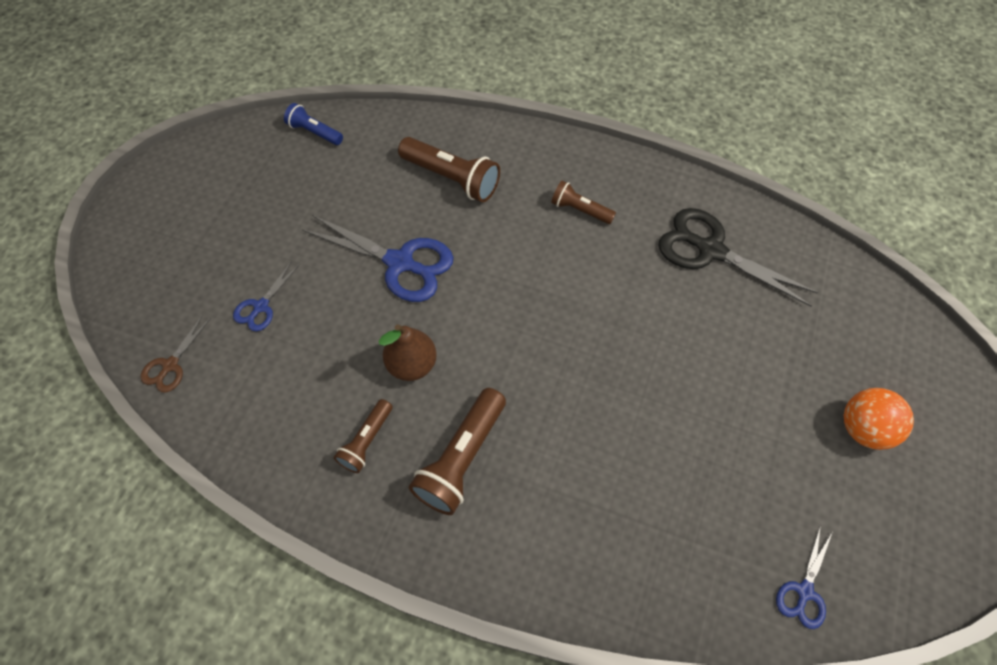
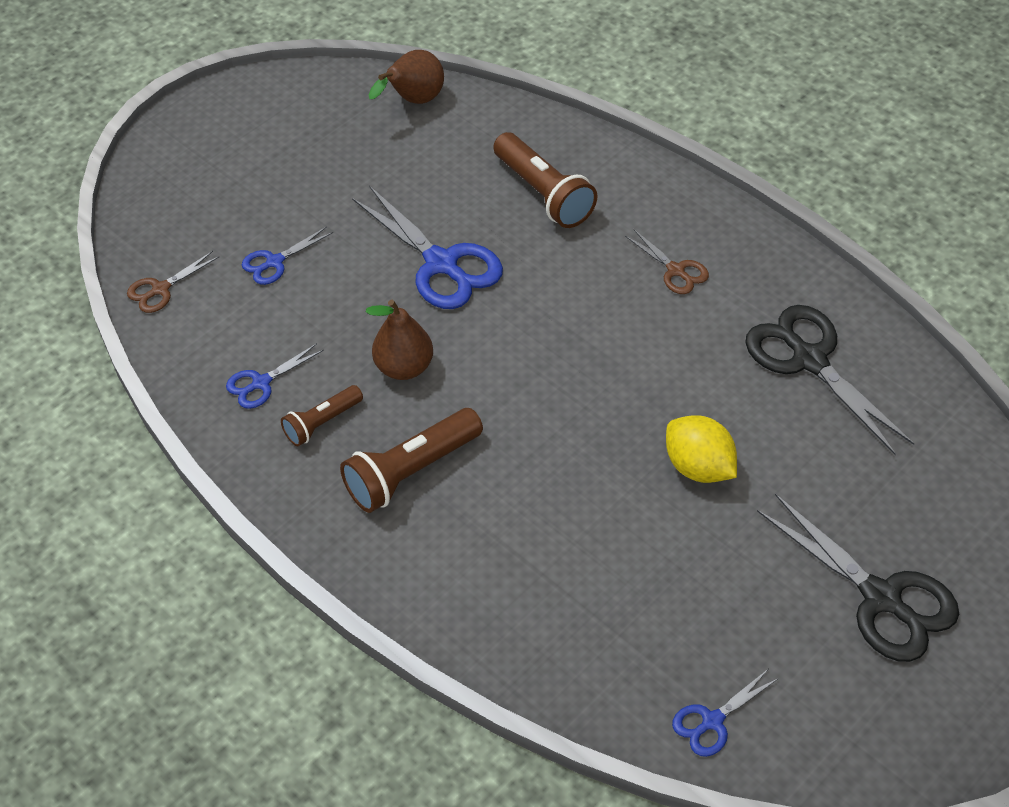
camera: 25 degrees right, 10 degrees down
blue flashlight [284,103,343,145] -> brown pear [369,50,444,104]
brown flashlight [551,181,616,224] -> brown scissors [625,229,709,294]
orange ball [844,388,914,450] -> black scissors [757,494,959,662]
none -> blue scissors [226,343,324,409]
none -> yellow lemon [666,415,737,483]

